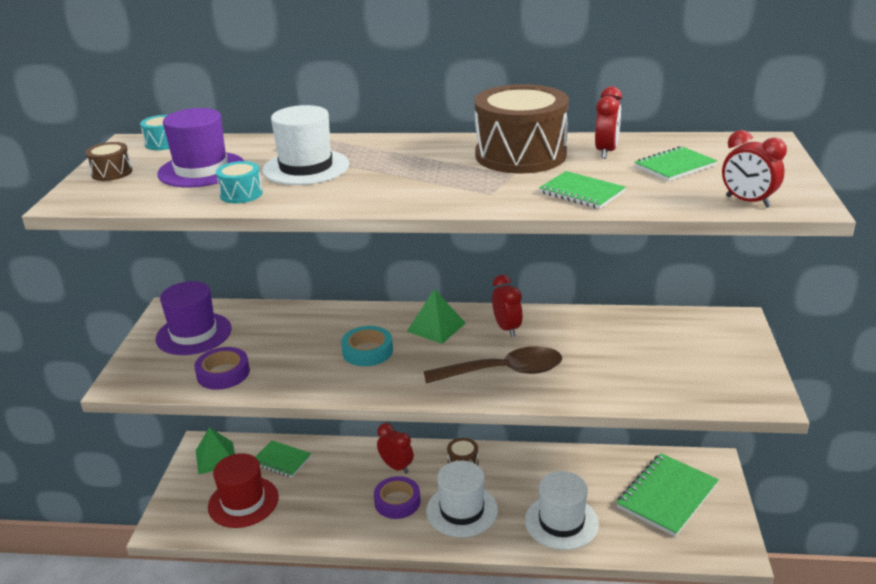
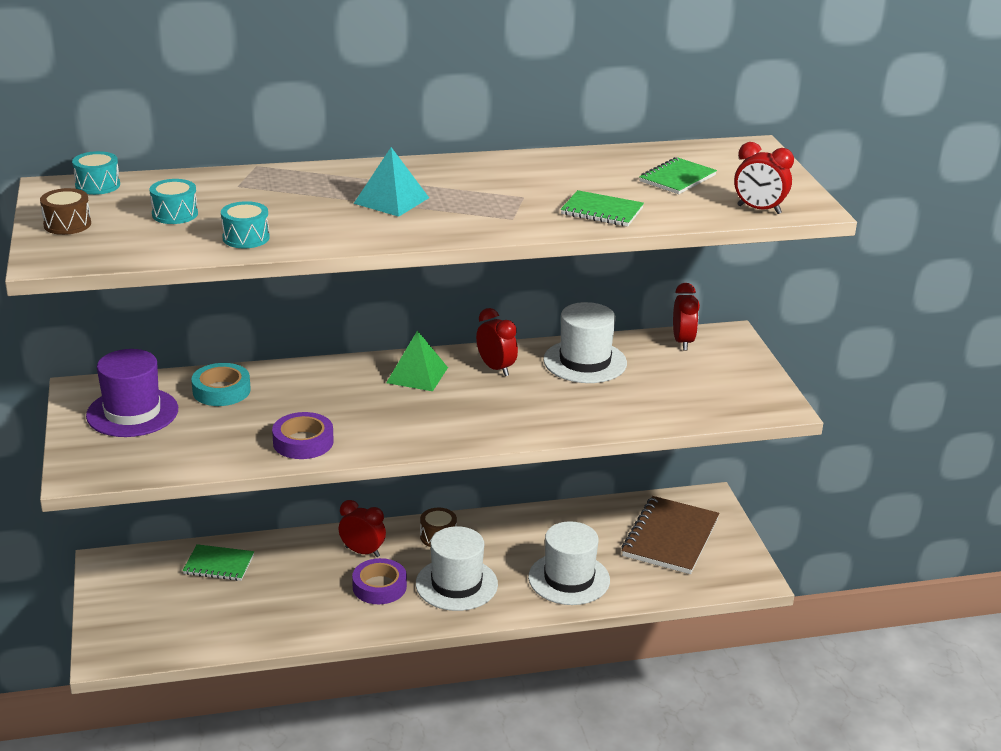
camera: 20 degrees left, 0 degrees up
purple hat [157,108,244,187] -> turquoise drum [149,179,198,224]
purple tape [194,347,250,390] -> purple tape moved to [272,412,334,459]
green pyramid [196,427,235,475] -> none
red hat [208,453,279,528] -> none
white hat [263,105,349,185] -> white hat moved to [543,302,627,383]
turquoise tape [341,326,393,366] -> turquoise tape moved to [191,363,251,406]
brown spoon [424,346,562,383] -> none
brown drum [474,84,569,174] -> none
red clock [595,87,622,159] -> red clock moved to [673,283,700,350]
green notebook [616,453,719,537] -> brown notebook [621,496,720,574]
none -> turquoise pyramid [354,147,429,217]

